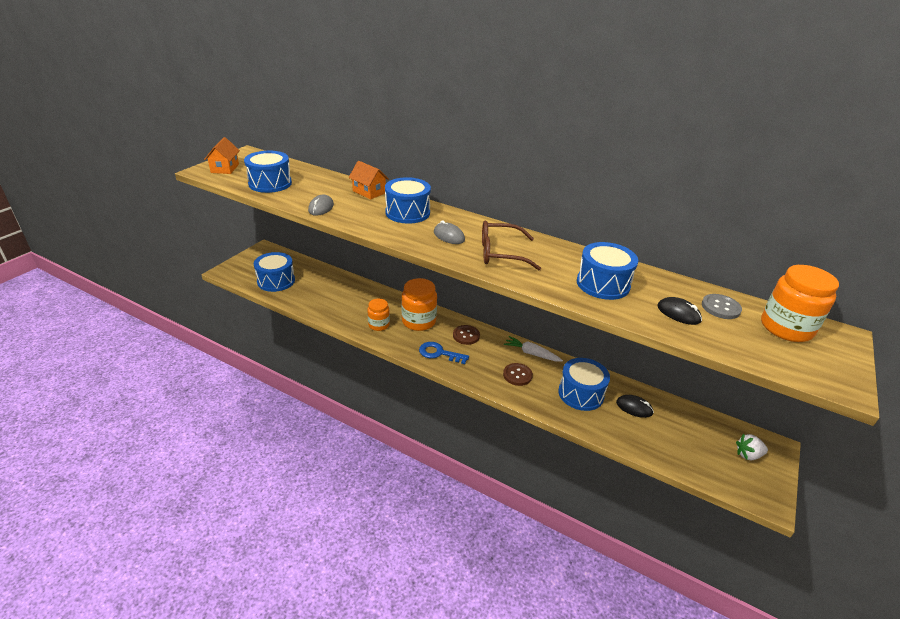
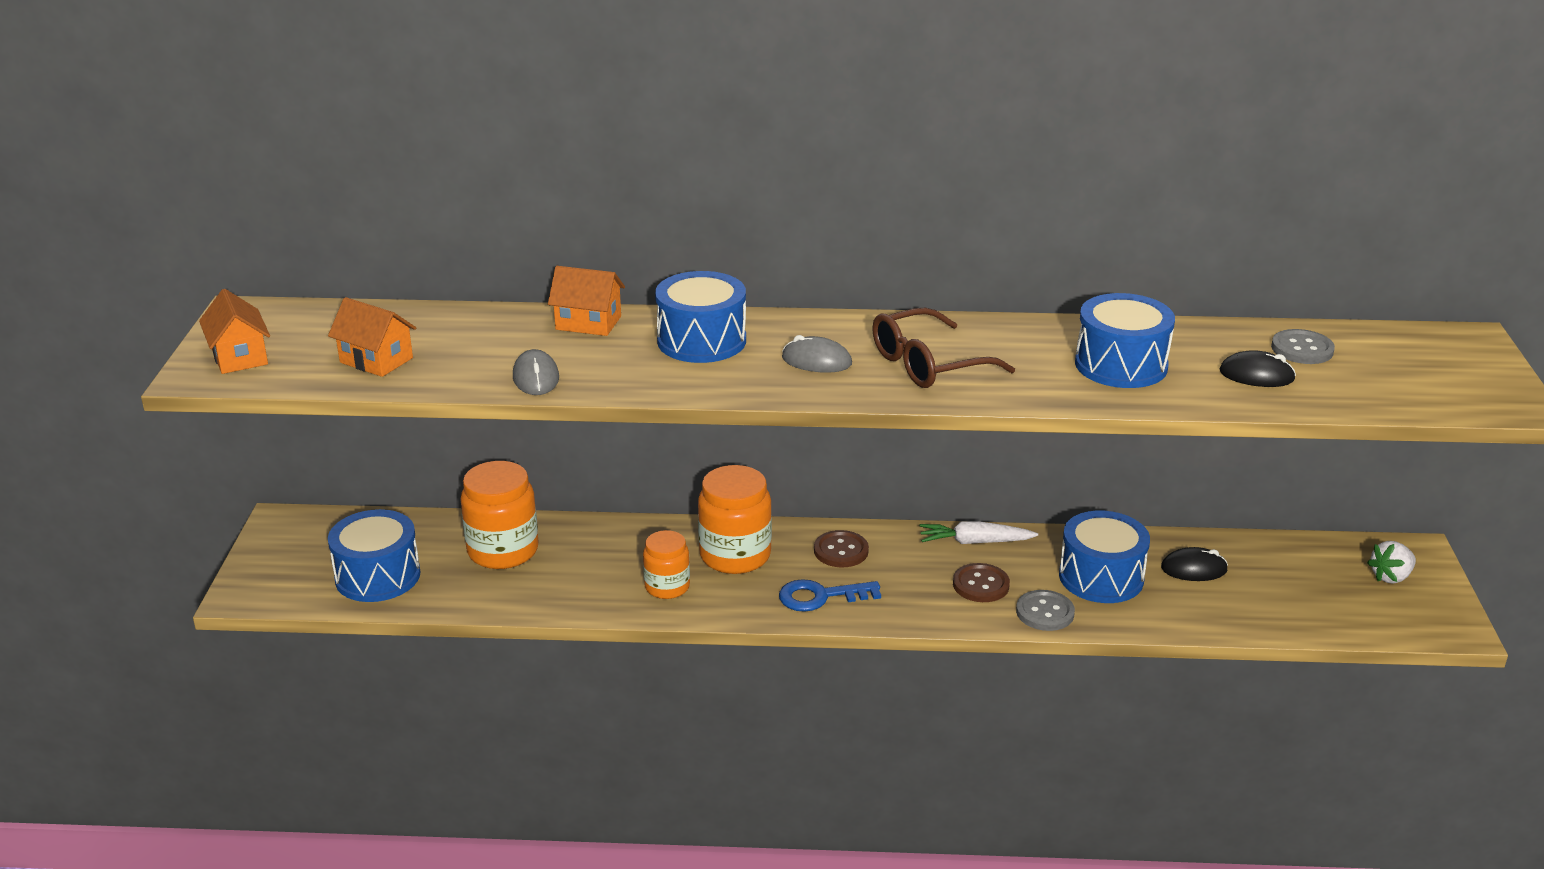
camera: 25 degrees left, 5 degrees down
blue drum [244,151,292,193] -> orange house [328,297,416,377]
orange jar [761,265,839,342] -> orange jar moved to [460,461,539,569]
none -> grey button [1016,590,1075,631]

